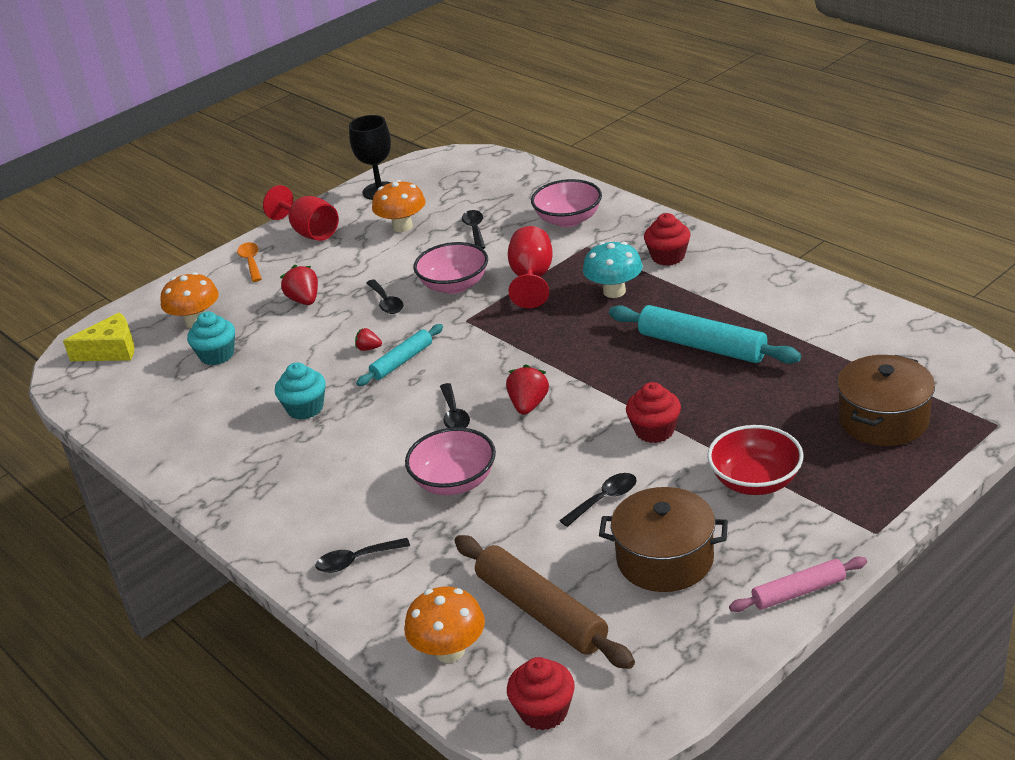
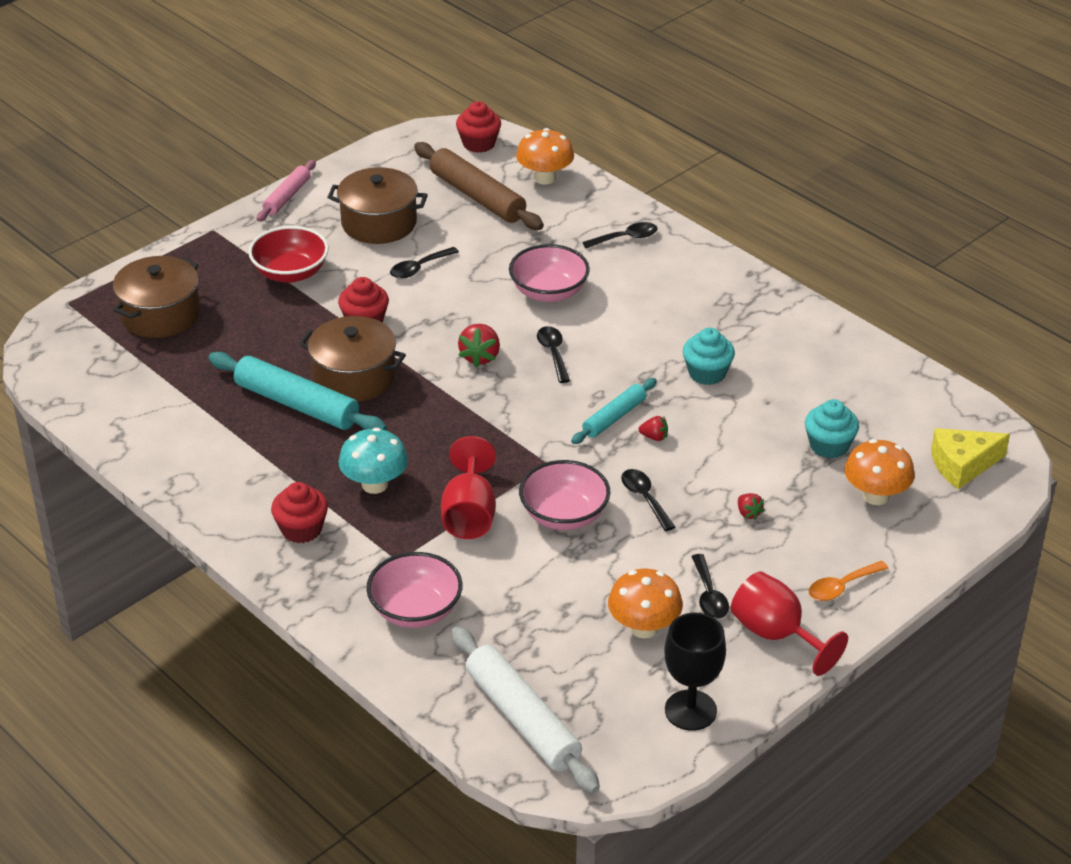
camera: 175 degrees right, 5 degrees up
orange spoon [237,242,262,282] -> orange spoon turned 75 degrees clockwise [809,561,889,601]
red strawberry [280,264,318,305] -> red strawberry [738,493,765,520], size x0.58
black spoon [462,210,485,249] -> black spoon moved to [691,554,729,619]
pink rolling pin [729,557,867,612] -> pink rolling pin turned 45 degrees counterclockwise [257,160,316,221]
none -> brown pot [299,316,406,402]
none -> white rolling pin [451,626,600,793]

